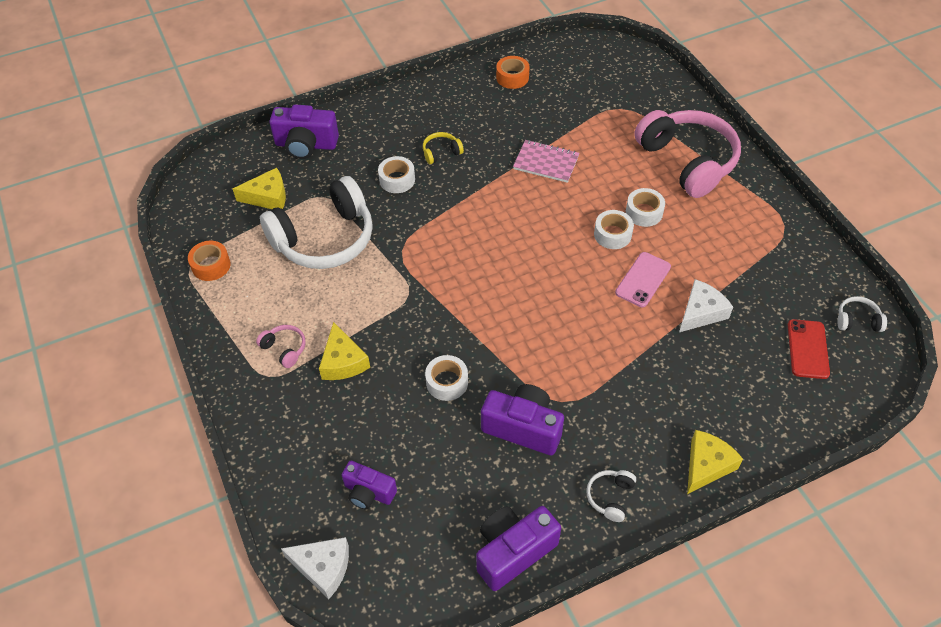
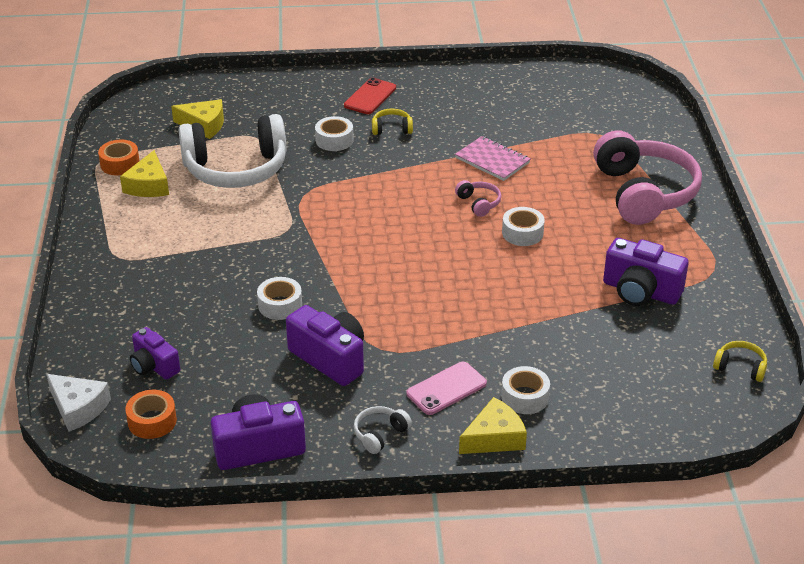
camera: 20 degrees right, 15 degrees down
pink headphones [256,325,306,368] -> pink headphones moved to [455,180,501,217]
purple camera [270,105,339,159] -> purple camera moved to [603,238,689,306]
yellow cheese [319,322,370,380] -> yellow cheese moved to [120,150,169,197]
orange tape [496,56,530,89] -> orange tape moved to [125,390,177,439]
pink phone [615,252,671,307] -> pink phone moved to [406,362,487,415]
white tape [626,188,665,227] -> white tape moved to [501,366,550,414]
white cheese [679,279,733,332] -> none
red phone [788,319,830,379] -> red phone moved to [344,78,396,114]
white headphones [837,296,887,332] -> yellow headphones [713,341,767,382]

